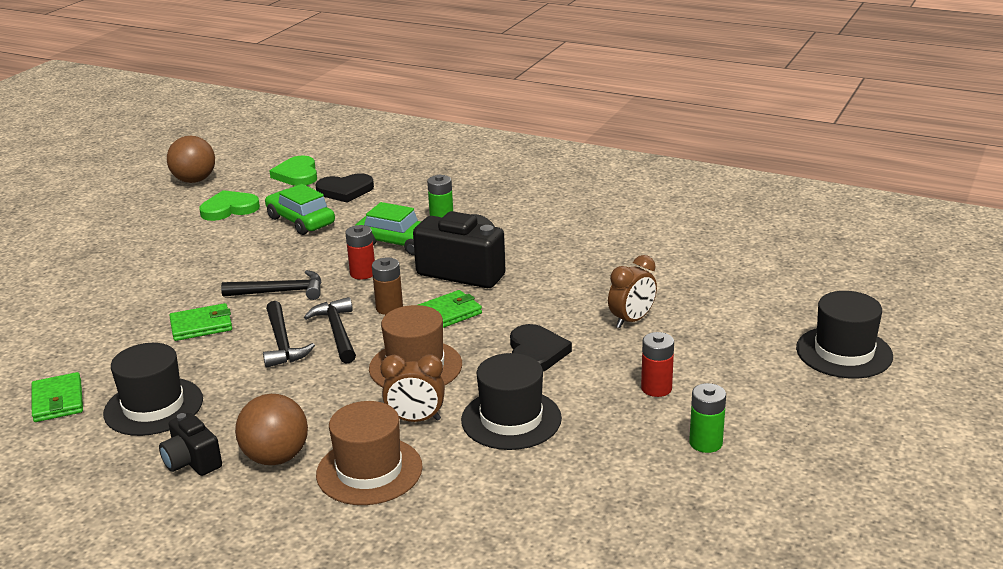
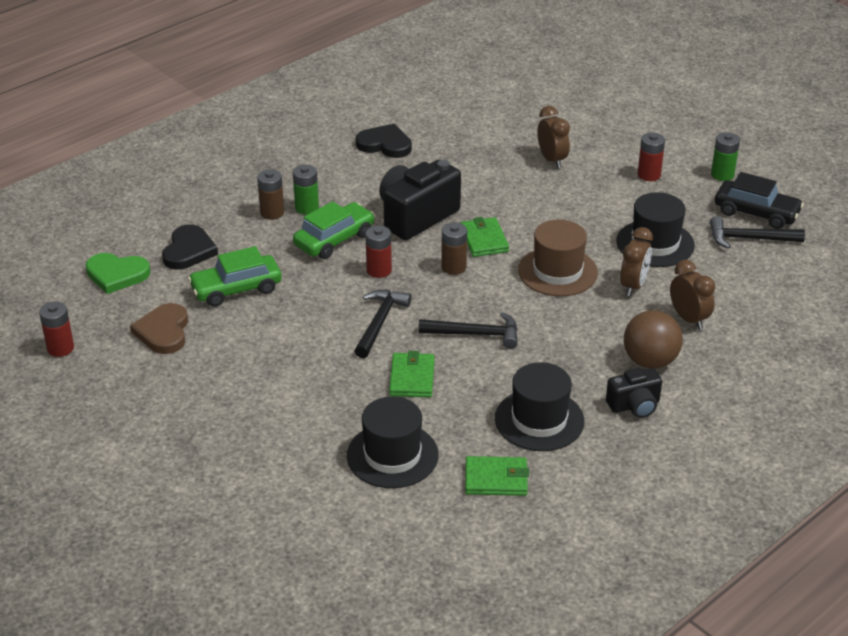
camera: 70 degrees left, 10 degrees up
brown ball [167,136,215,183] -> red battery [39,302,74,357]
green heart [199,190,260,221] -> brown heart [130,303,188,354]
black hammer [304,297,356,364] -> black hammer moved to [710,216,805,249]
brown hat [316,401,423,505] -> brown clock [670,260,715,330]
black heart [510,324,572,372] -> black heart moved to [356,124,412,158]
black hat [796,291,893,379] -> black hat moved to [347,396,439,488]
none -> brown battery [257,169,284,220]
none -> black car [715,172,804,229]

